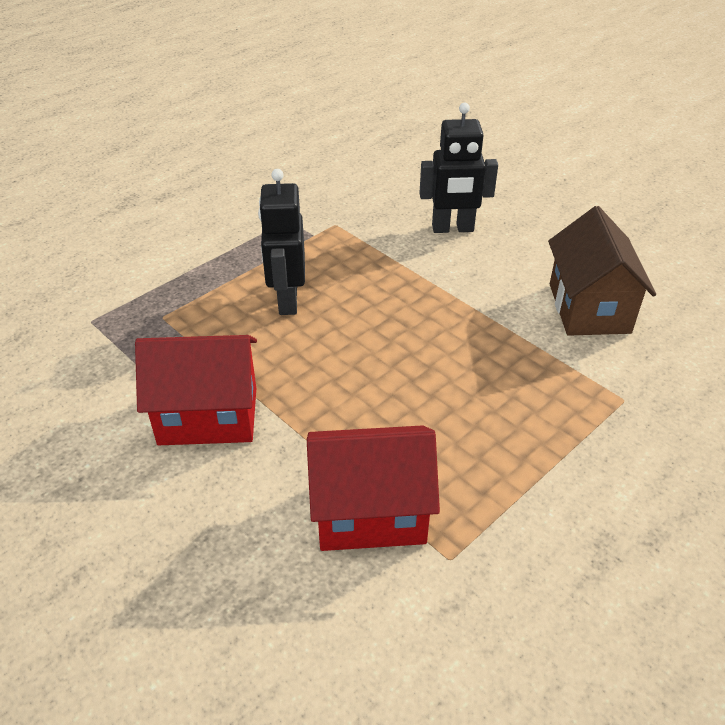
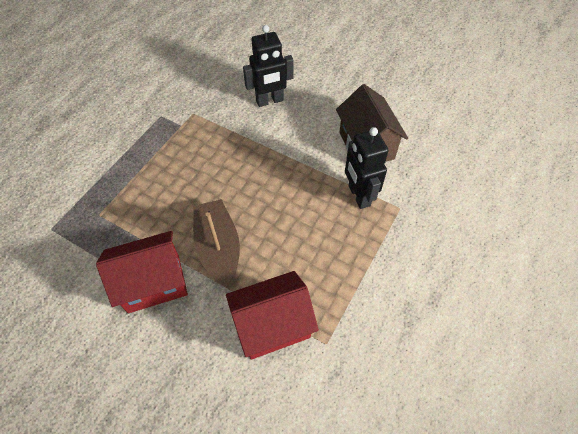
camera: 15 degrees left, 15 degrees up
black robot [258,169,305,315] -> black robot moved to [345,127,389,209]
none -> brown boat [193,199,240,288]

